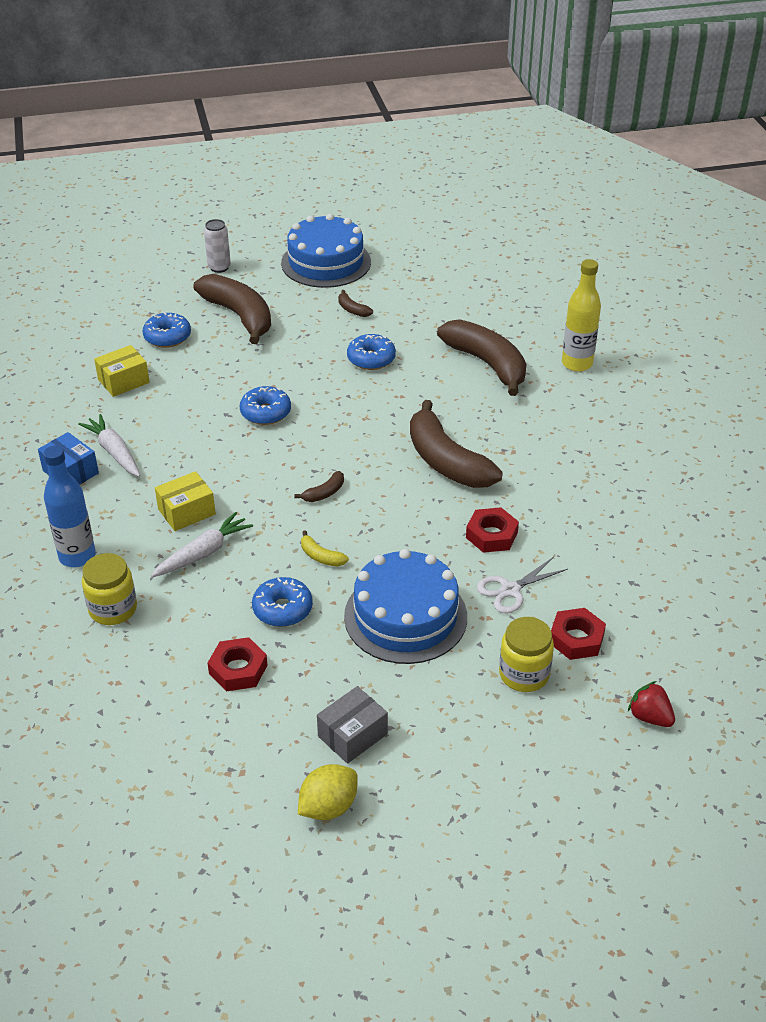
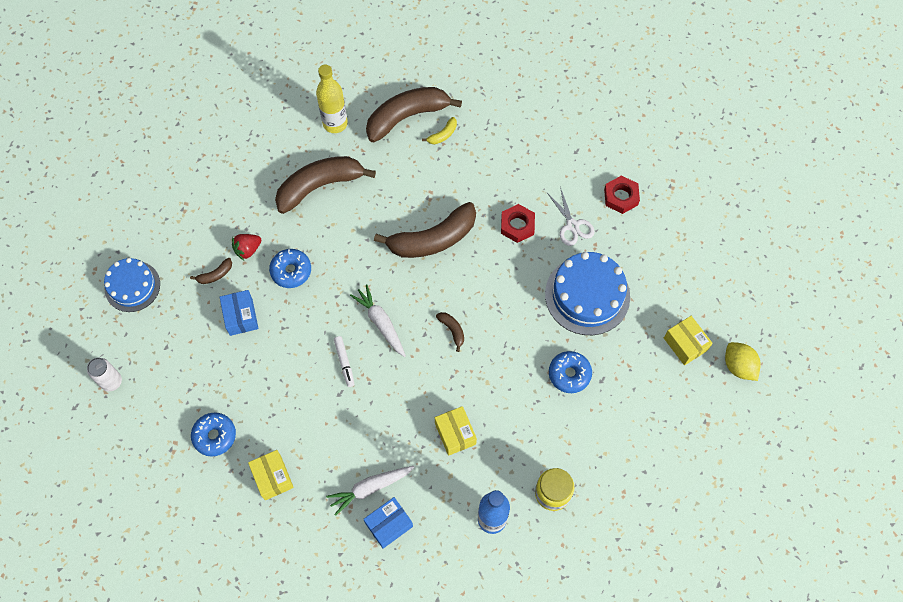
camera: 80 degrees left, 25 degrees up
white carrot [151,512,253,578] -> white carrot moved to [350,284,406,357]
brown banana [193,274,271,344] -> brown banana moved to [366,87,462,142]
red nut [207,637,267,691] -> none
blue donut [240,386,291,425] -> white marker [334,336,354,387]
blue cake [281,214,371,288] -> blue cake [104,258,160,312], size x0.65
yellow banana [301,530,349,567] -> yellow banana moved to [422,117,457,144]
grey box [317,686,388,764] -> yellow box [664,316,713,365]
yellow jar [499,617,554,692] -> none
red strawberry [628,681,675,727] -> red strawberry moved to [232,234,262,260]
none -> blue box [220,290,259,336]

